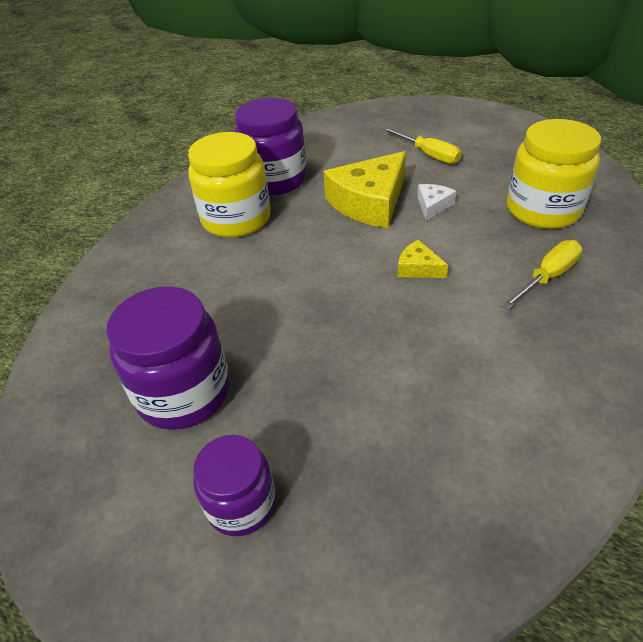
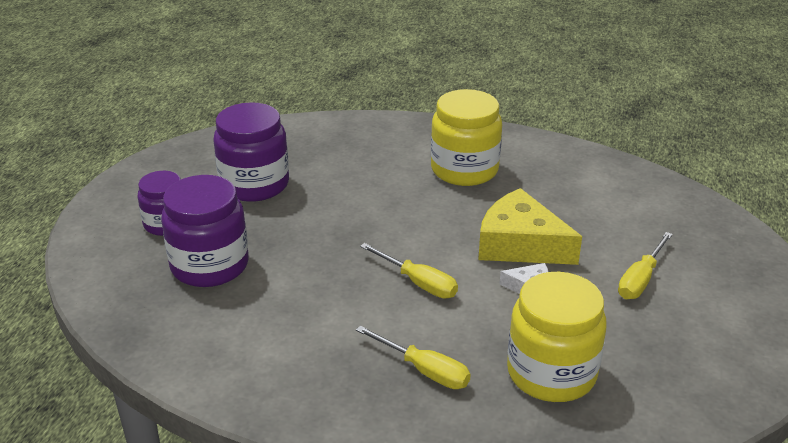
camera: 75 degrees right, 10 degrees down
purple jar [234,98,307,196] -> purple jar moved to [161,175,249,287]
yellow cheese [398,240,448,278] -> yellow screwdriver [360,243,458,298]

